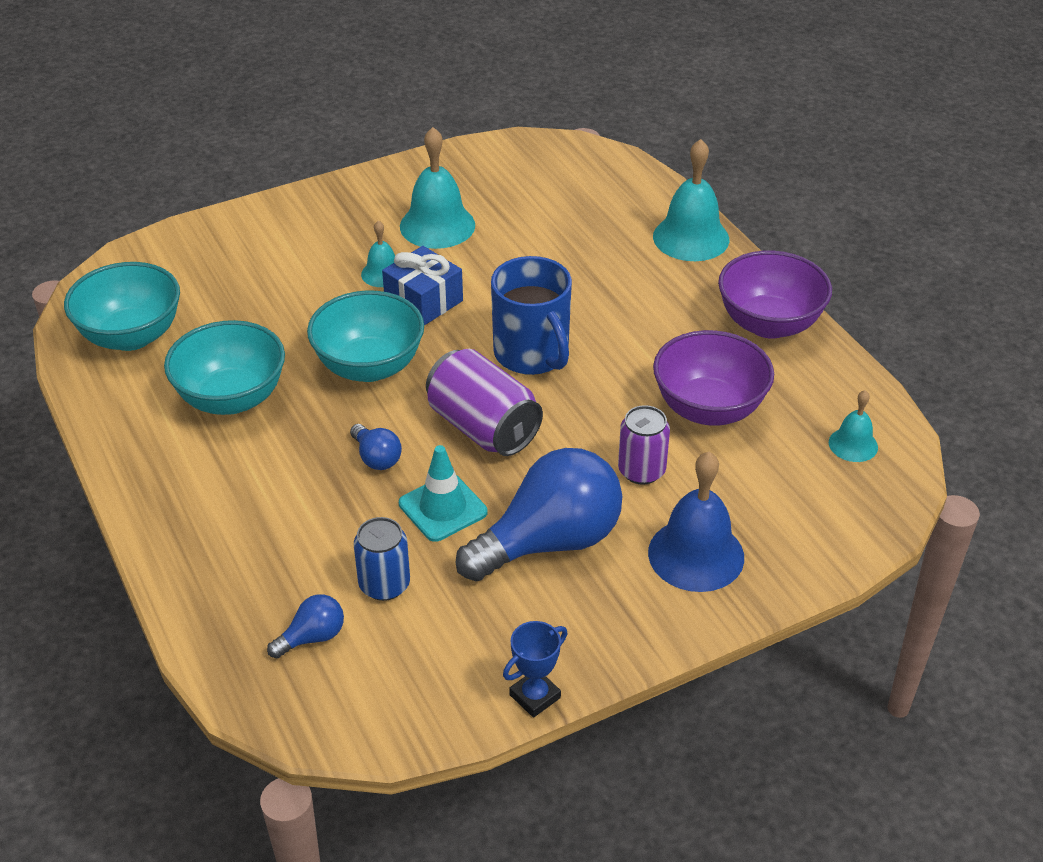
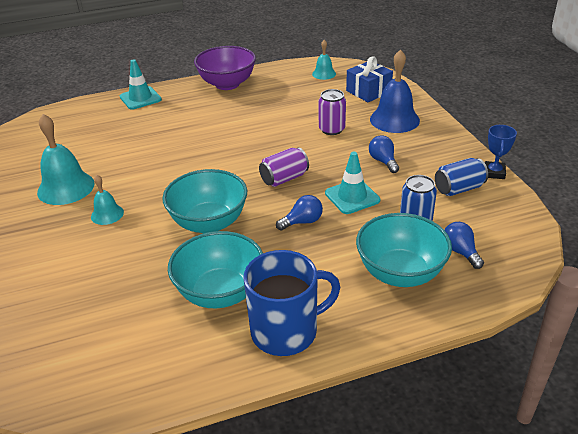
camera: 80 degrees left, 5 degrees down
turquoise bowl [64,262,180,351] -> turquoise bowl moved to [356,213,452,287]
blue gift [382,246,463,326] -> blue gift moved to [346,56,393,102]
purple can [426,349,543,456] -> purple can [259,148,309,187], size x0.64
blue light bulb [456,448,622,581] -> blue light bulb [369,135,399,173], size x0.44
blue mug [491,256,572,375] -> blue mug moved to [244,250,341,356]
blue trophy [503,621,567,718] -> blue trophy turned 45 degrees clockwise [485,125,517,179]
turquoise bell [653,139,729,261] -> turquoise traffic cone [120,59,162,110]
purple bowl [653,330,774,426] -> none
none -> blue can [435,158,488,196]

